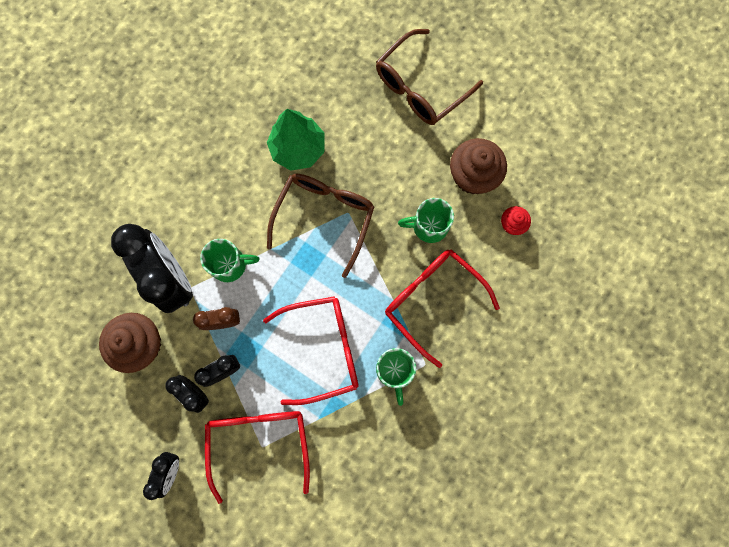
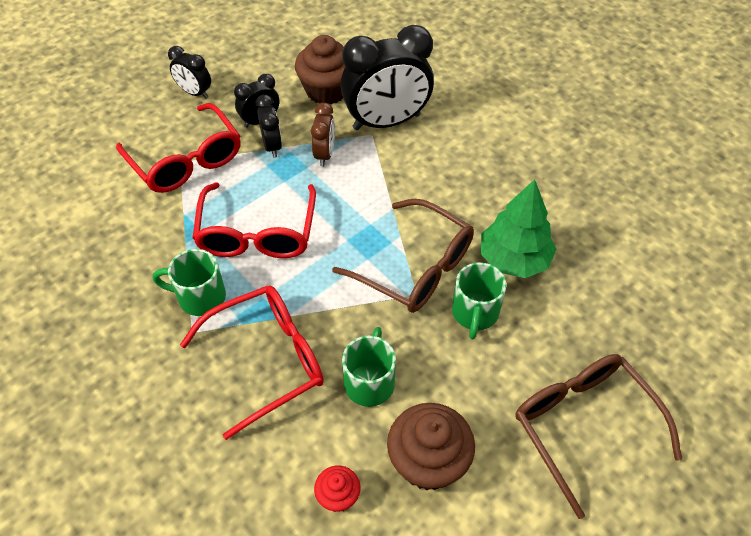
camera: 105 degrees right, 25 degrees down
green mug [200,239,259,282] -> green mug moved to [452,262,506,339]
red glasses [205,411,310,504] -> red glasses turned 45 degrees clockwise [116,103,241,193]

